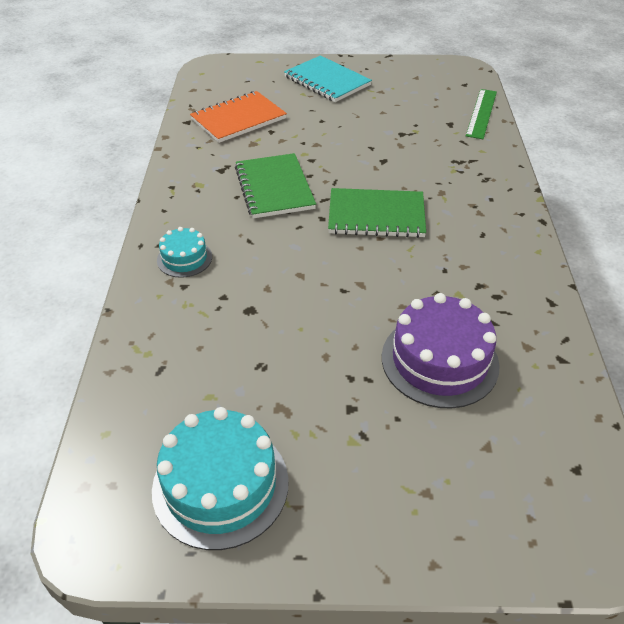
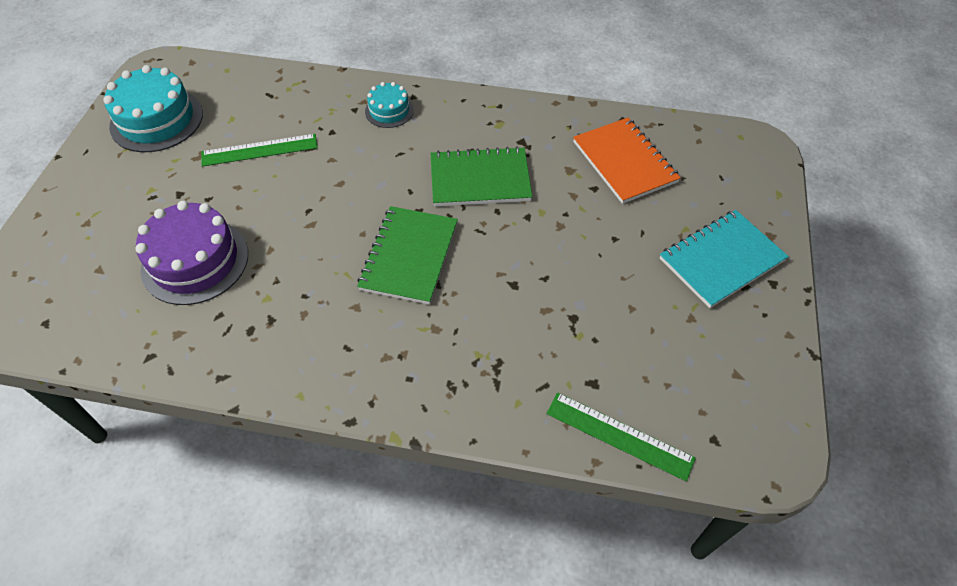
camera: 100 degrees right, 10 degrees up
none -> green ruler [201,134,318,167]

